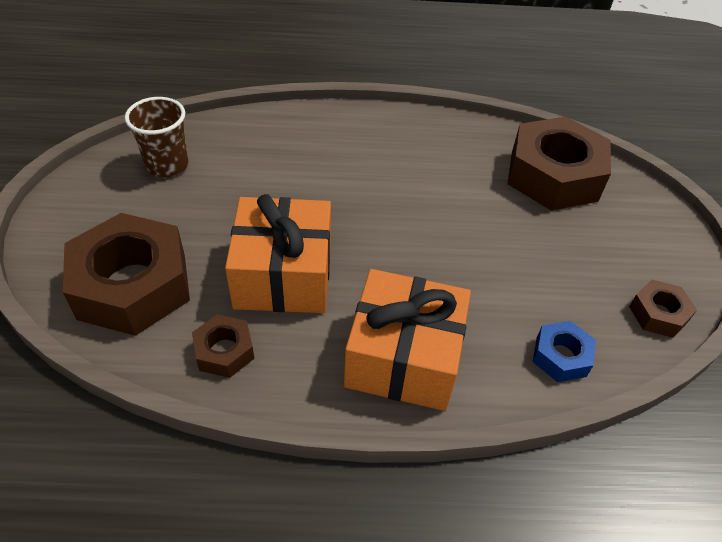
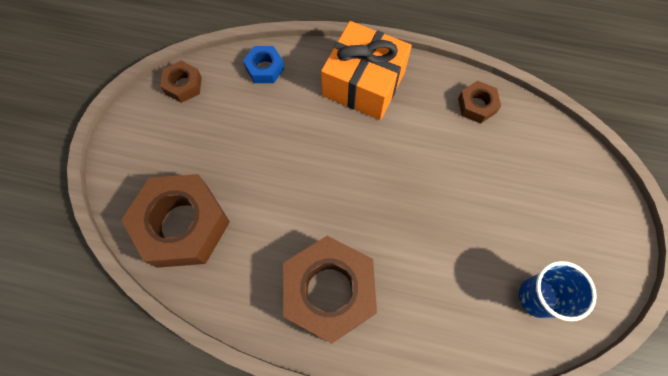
camera: 165 degrees left, 20 degrees up
brown nut [63,213,190,336] -> brown nut moved to [283,236,377,344]
brown cup [125,97,188,177] -> blue cup [519,261,597,321]
orange gift [225,194,331,313] -> none

